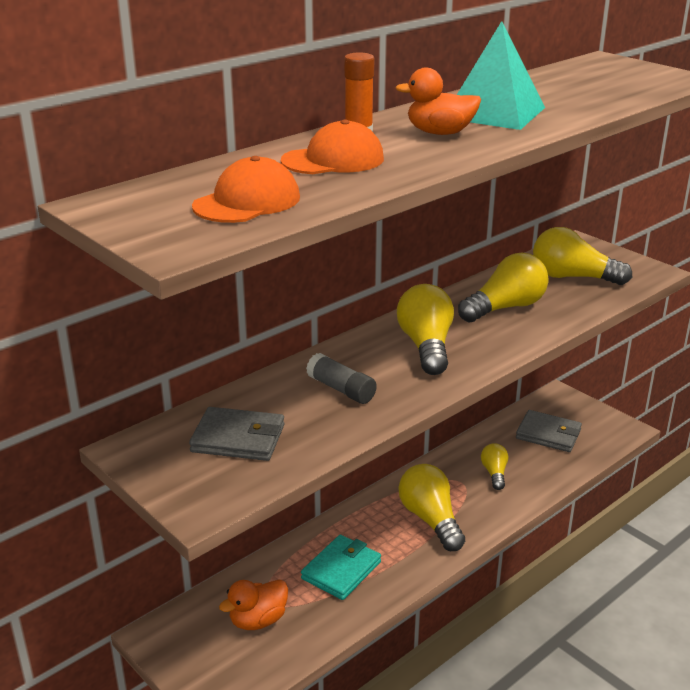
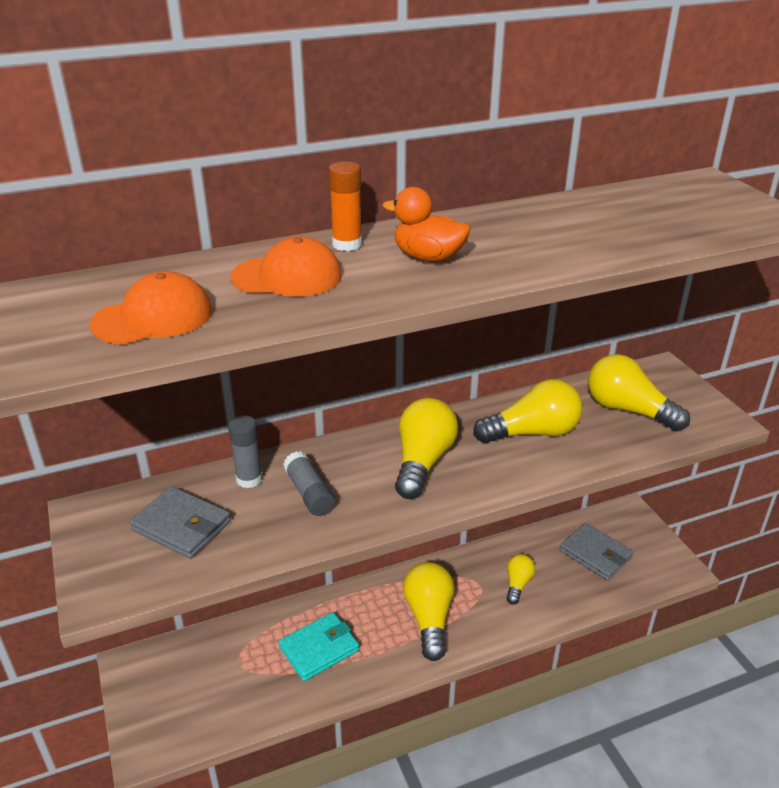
camera: 20 degrees right, 5 degrees up
orange duck [219,579,288,630] -> none
turquoise pyramid [457,21,545,130] -> none
none -> grey glue stick [228,416,263,488]

